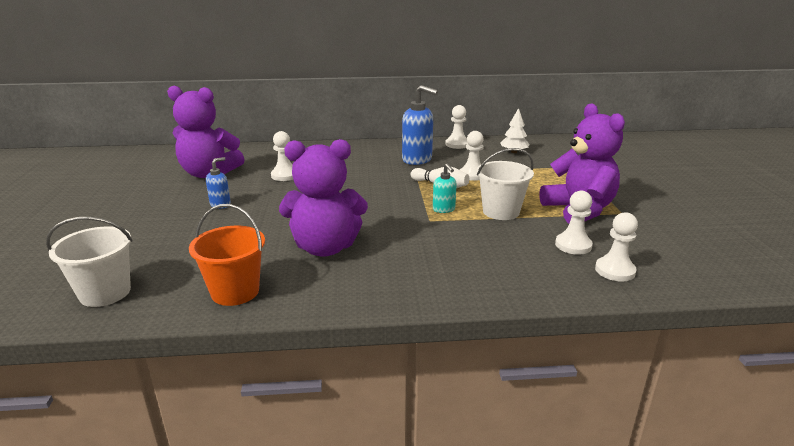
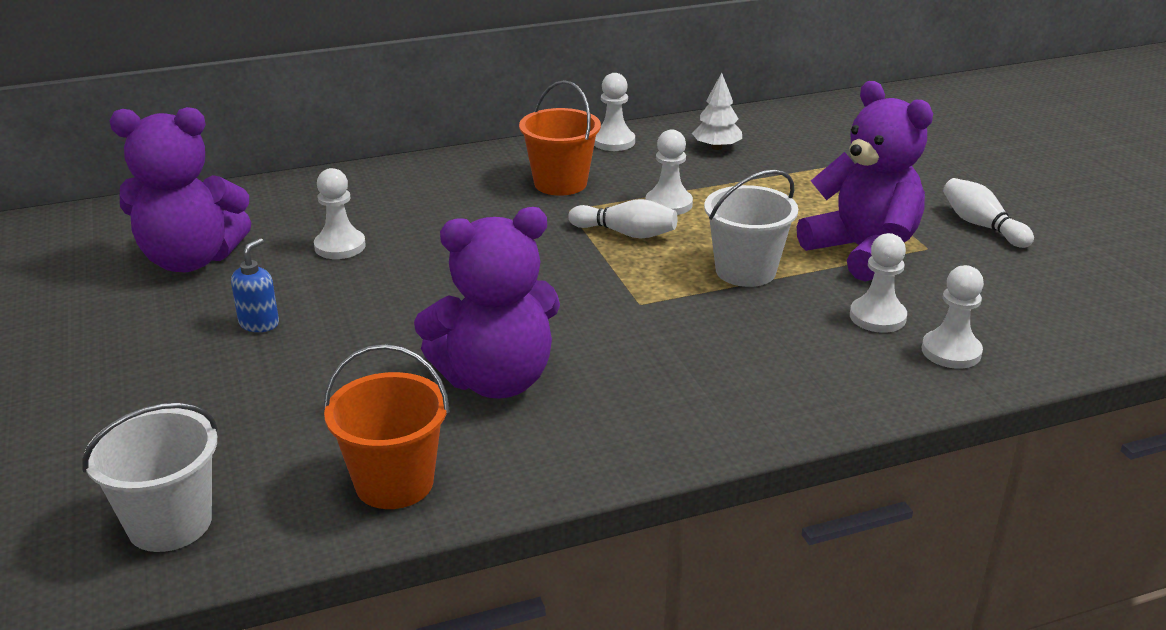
camera: 15 degrees left, 5 degrees up
blue soap dispenser [402,85,438,165] -> orange bucket [519,80,601,196]
turquoise soap dispenser [433,164,457,213] -> none
none -> white bowling pin [943,178,1034,248]

